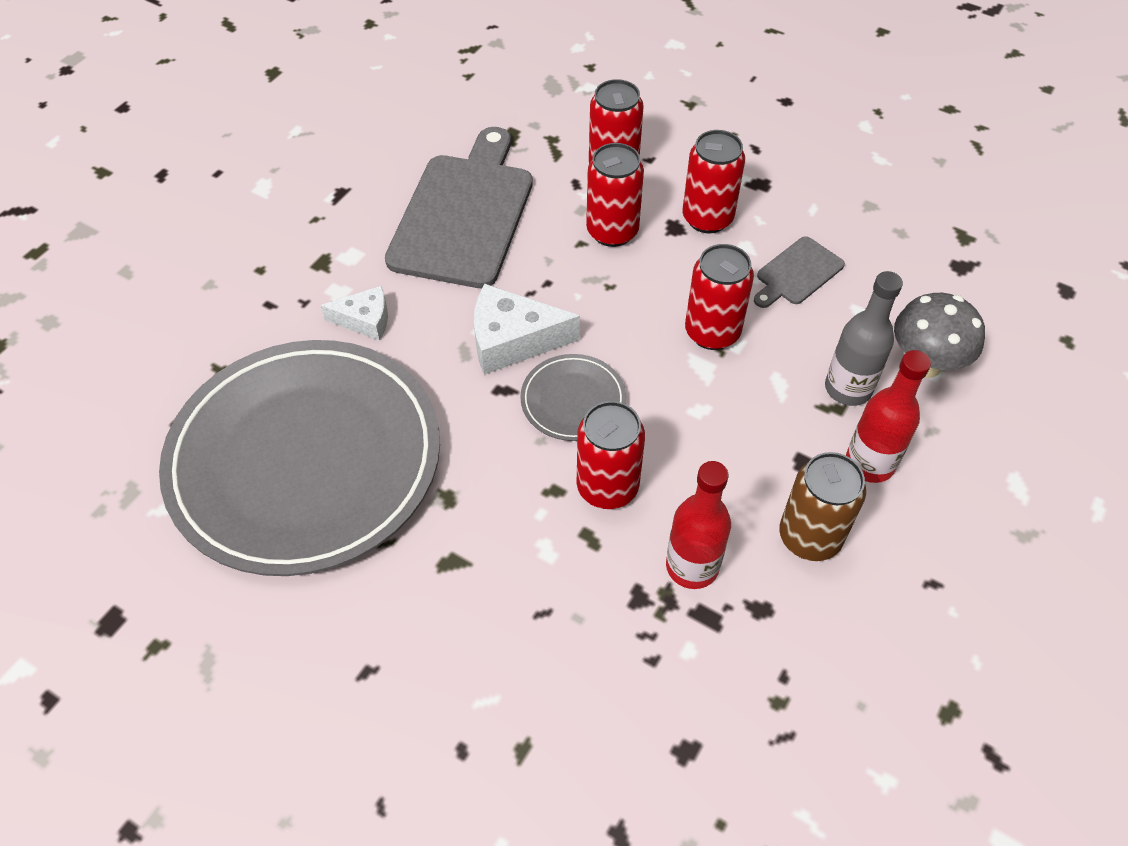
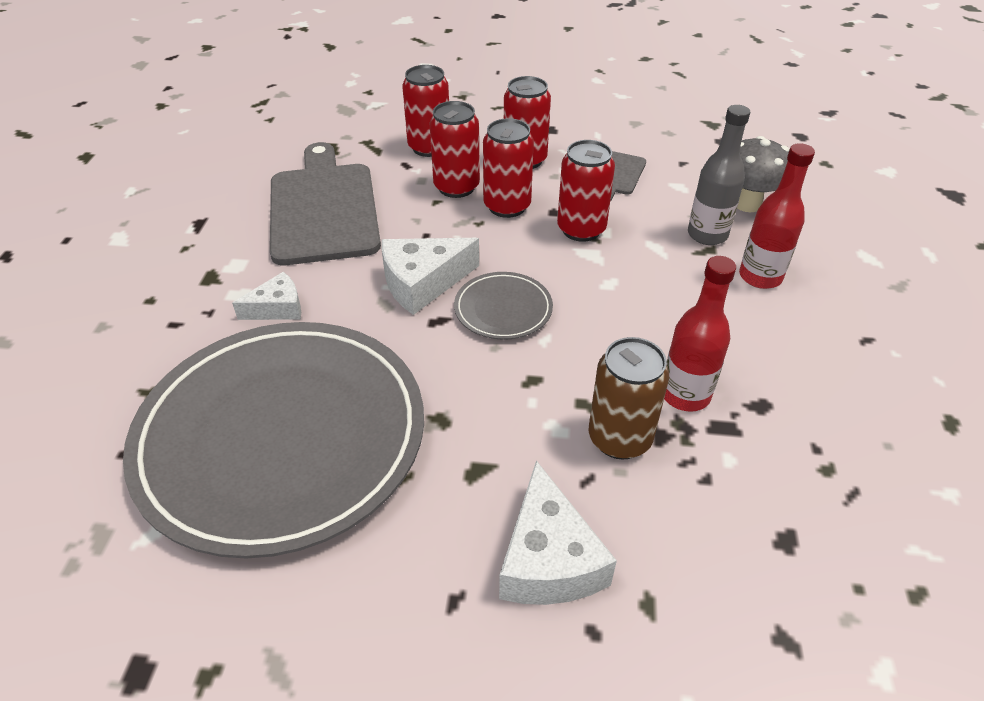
camera: 25 degrees left, 10 degrees down
red can [577,401,645,509] -> red can moved to [483,118,534,218]
brown can [779,452,866,561] -> brown can moved to [588,337,669,460]
none -> white cheese [499,460,617,605]

